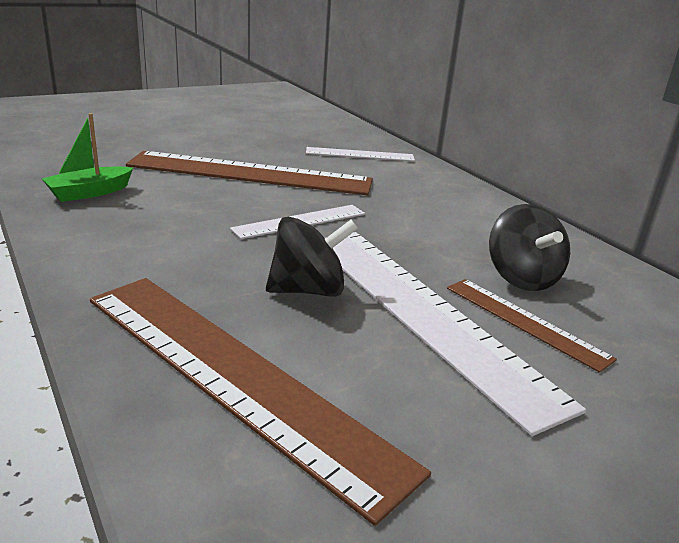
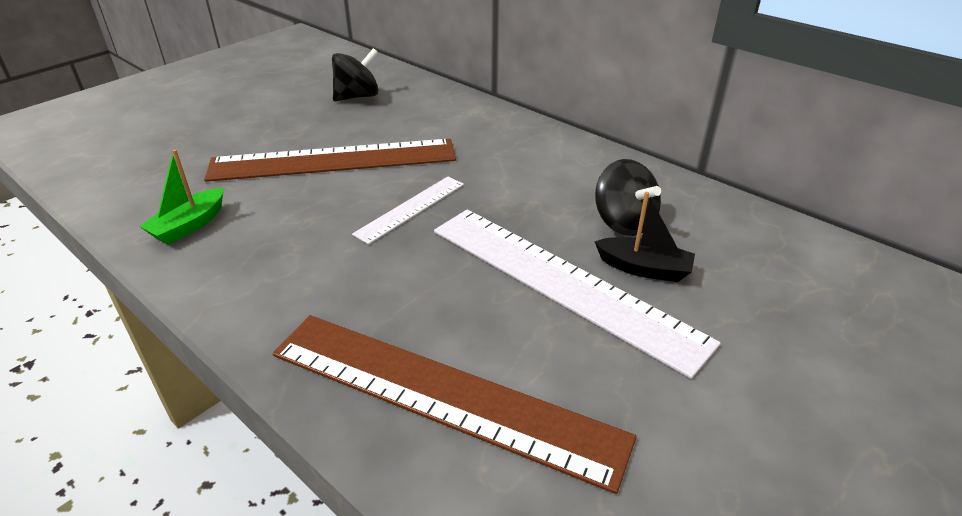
camera: 15 degrees left, 10 degrees up
black spinning top [266,217,358,297] -> black spinning top moved to [332,48,379,101]
white ruler [306,147,415,161] -> none
brown ruler [447,279,617,373] -> black boat [594,192,695,282]

